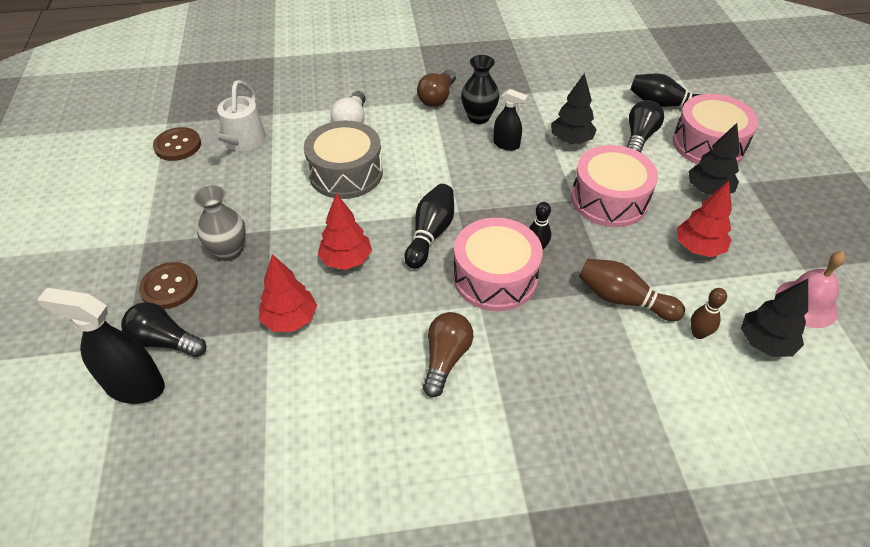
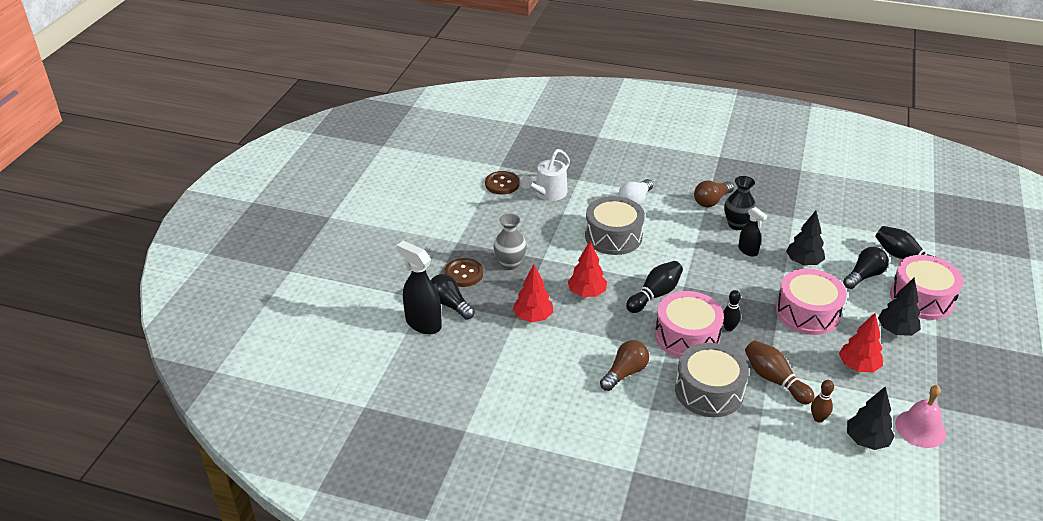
camera: 25 degrees right, 10 degrees down
none -> grey drum [675,343,749,417]

